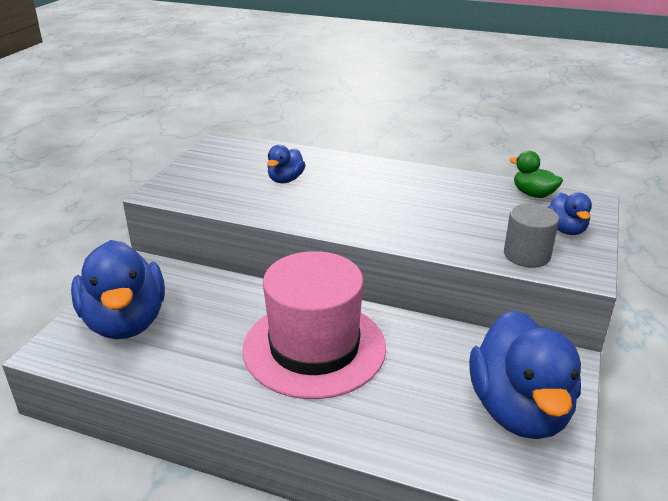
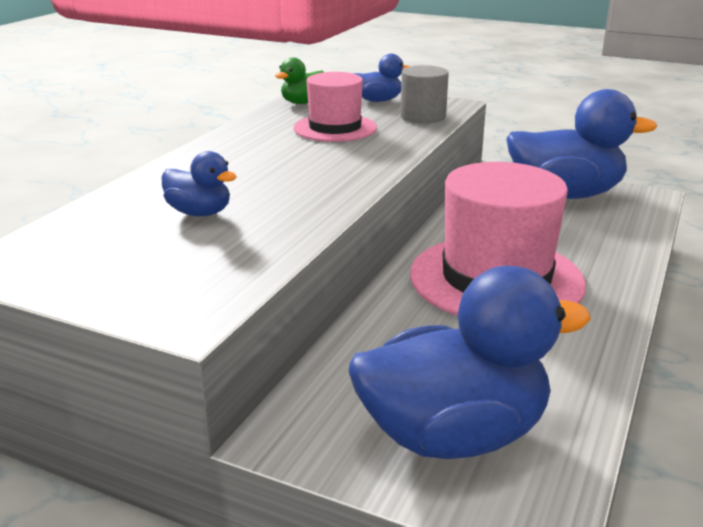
camera: 85 degrees left, 5 degrees down
none -> pink hat [293,72,377,142]

